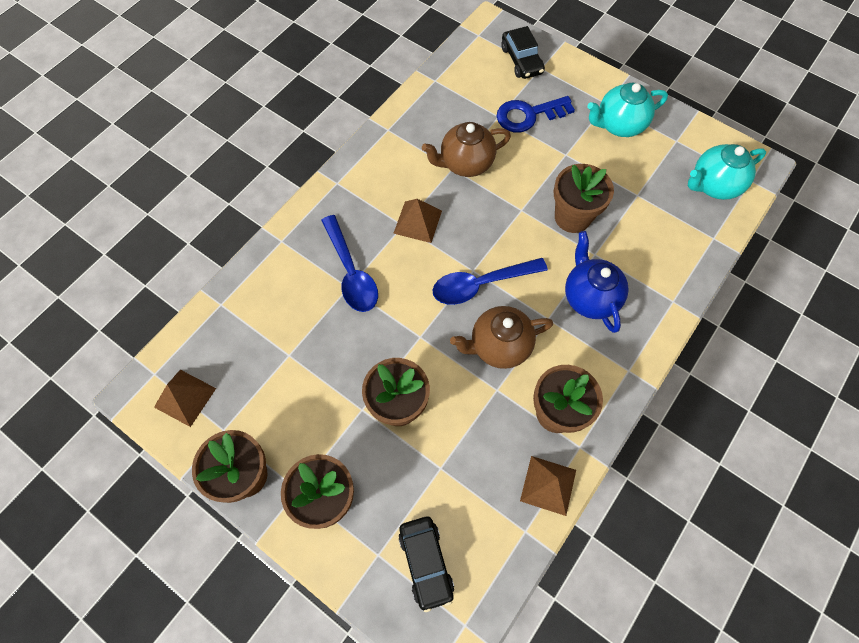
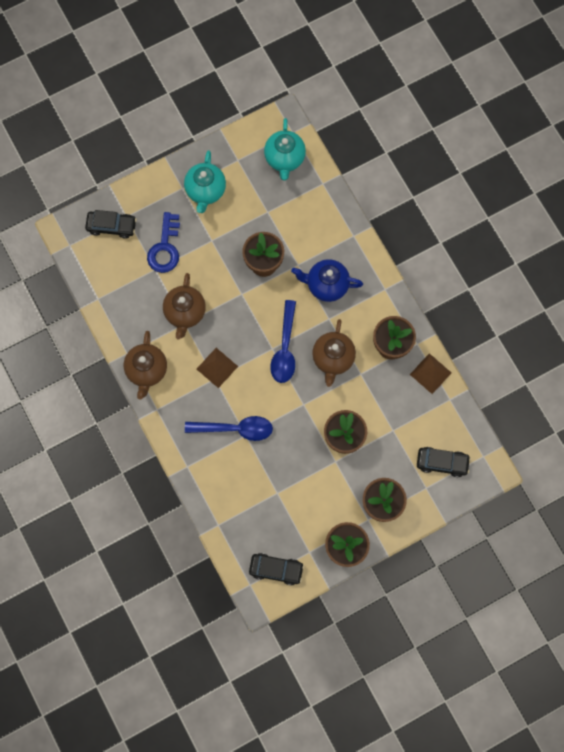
camera: 65 degrees left, 10 degrees up
brown pyramid [154,370,216,427] -> black car [249,553,304,586]
none -> brown teapot [124,331,167,400]

